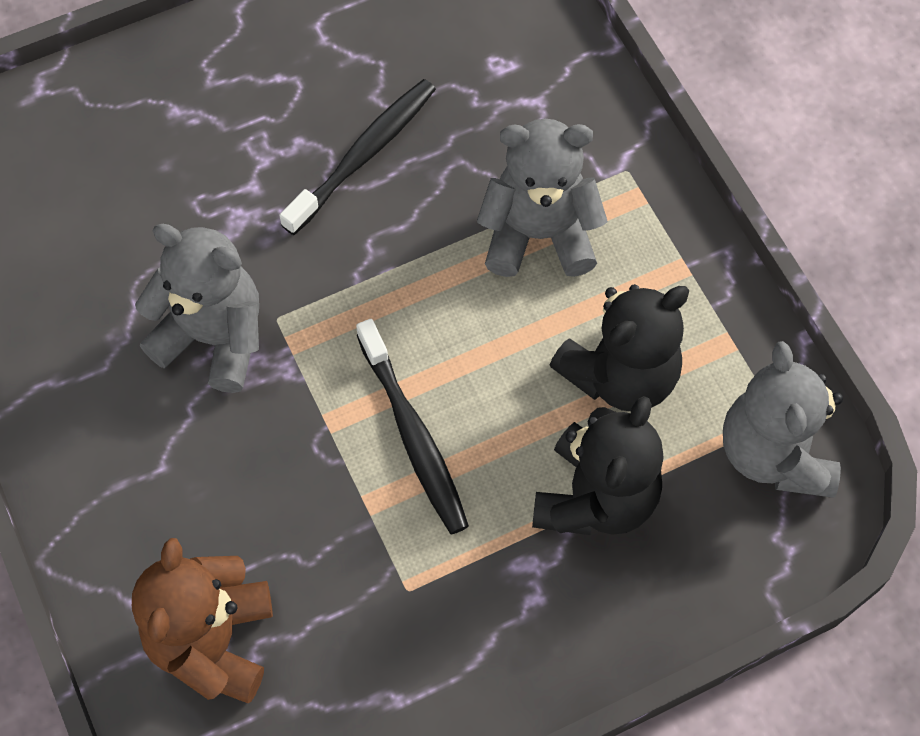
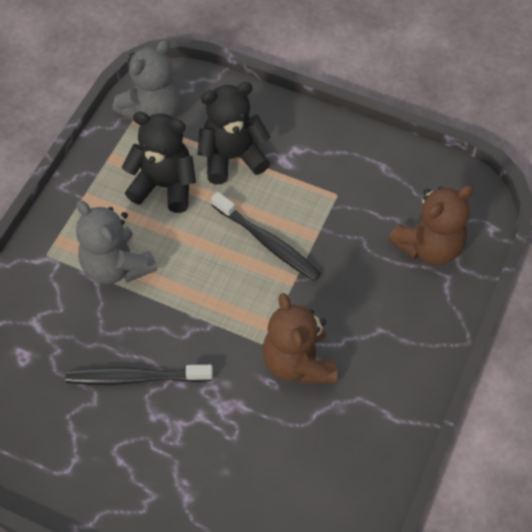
camera: 130 degrees left, 5 degrees down
grey teddy bear [135,224,259,393] -> brown teddy bear [262,293,337,384]
black toothbrush [356,319,469,534] -> black toothbrush turned 105 degrees clockwise [211,192,321,281]

